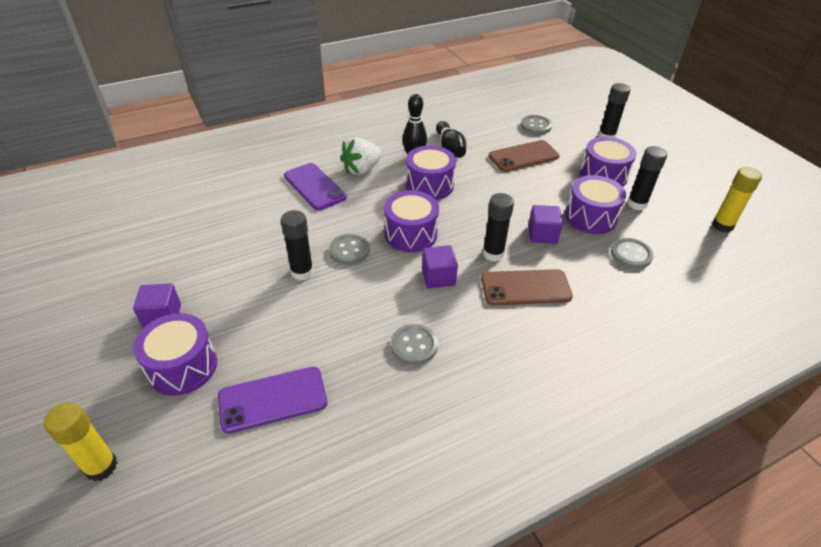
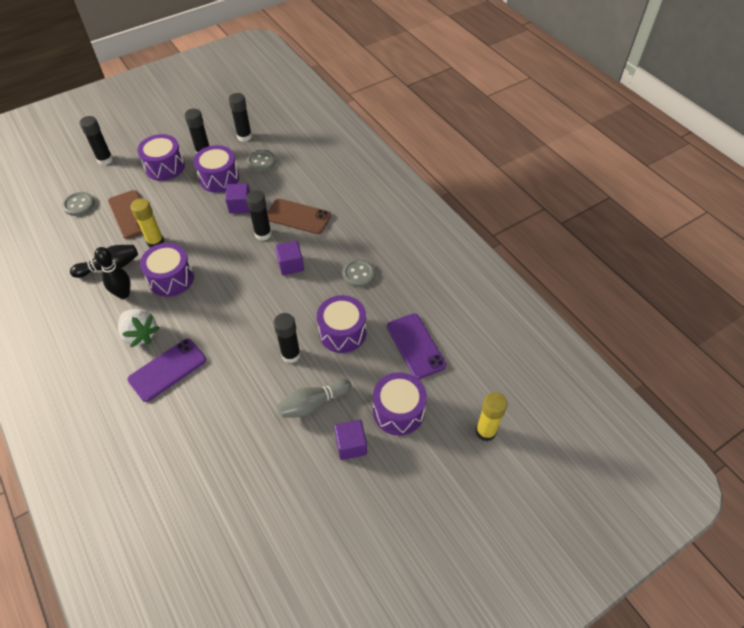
camera: 95 degrees left, 10 degrees up
grey button [329,234,370,265] -> none
purple drum [384,190,439,252] -> purple drum moved to [317,295,366,353]
brown phone [481,269,573,305] -> brown phone turned 60 degrees counterclockwise [267,199,331,234]
yellow glue stick [712,167,762,232] -> yellow glue stick moved to [131,198,164,248]
none -> black glue stick [229,93,252,142]
none -> grey bowling pin [277,379,352,418]

